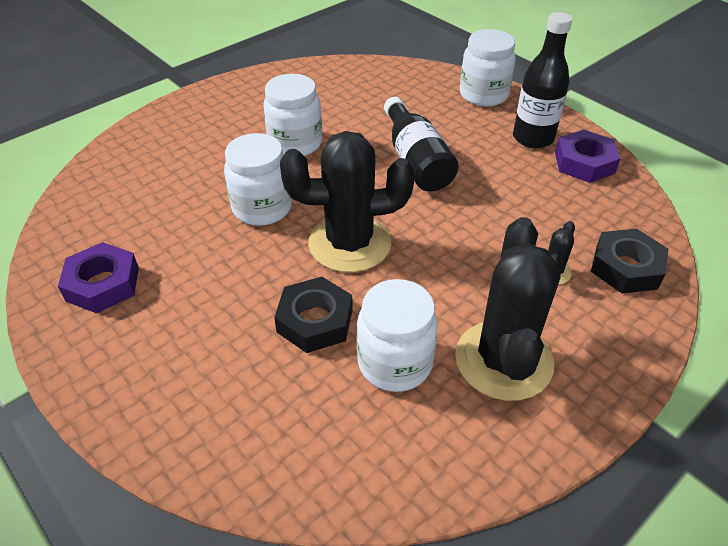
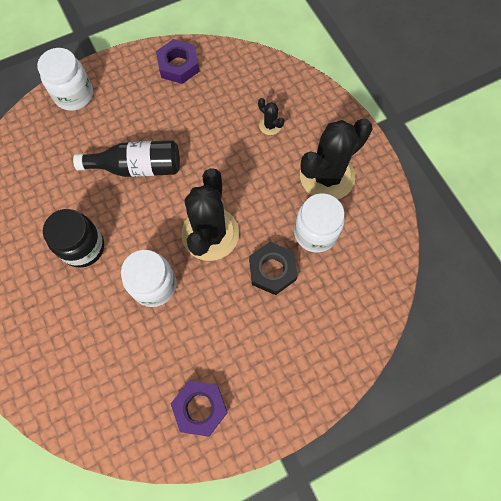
camera: 75 degrees left, 25 degrees up
white jar [263,74,322,156] -> black jar [43,209,104,268]
black cactus [455,217,561,401] -> black cactus turned 60 degrees counterclockwise [300,119,373,199]
black bottle [513,12,572,148] -> none
black nut [591,229,668,293] -> none

